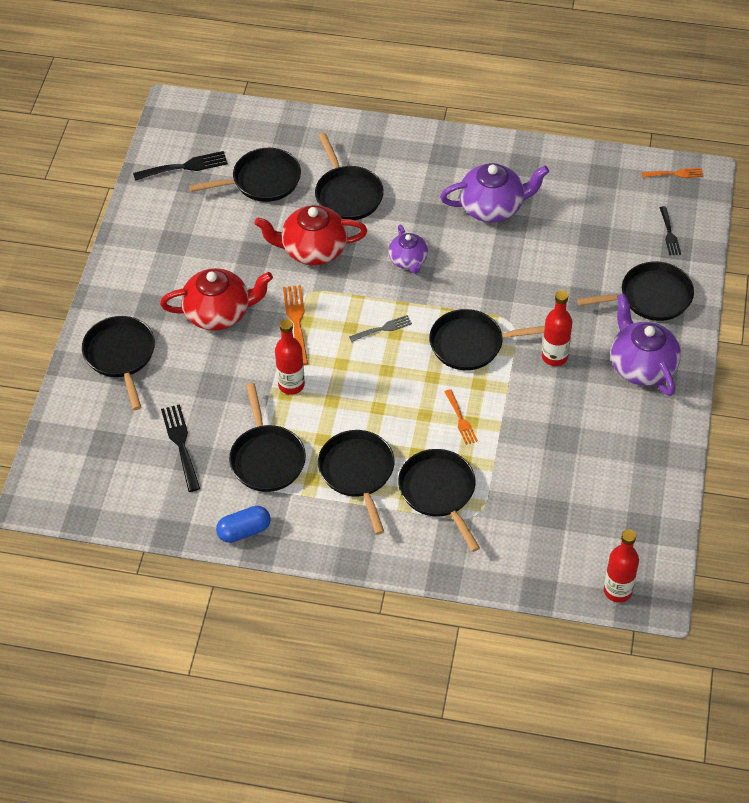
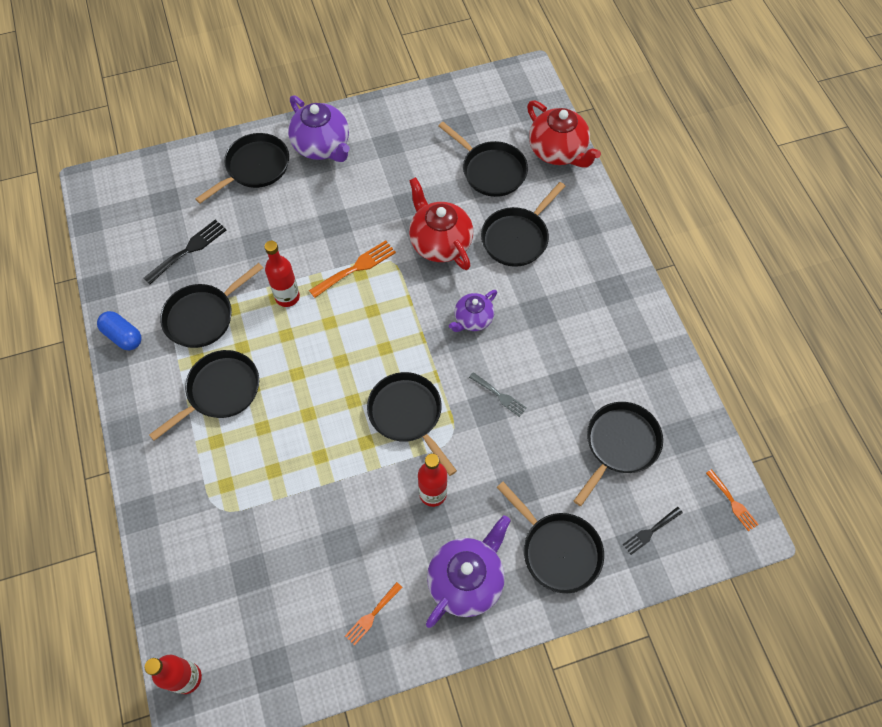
camera: 60 degrees right, 10 degrees up
black fork [133,151,228,181] -> none
red teapot [160,268,273,331] -> red teapot moved to [527,100,601,168]
grey fork [349,315,412,342] -> grey fork moved to [469,372,527,417]
black pan [398,449,480,552] -> black pan moved to [574,402,663,506]
purple teapot [440,163,549,222] -> purple teapot moved to [288,95,350,162]
orange fork [445,389,478,445] -> orange fork moved to [345,582,403,646]

